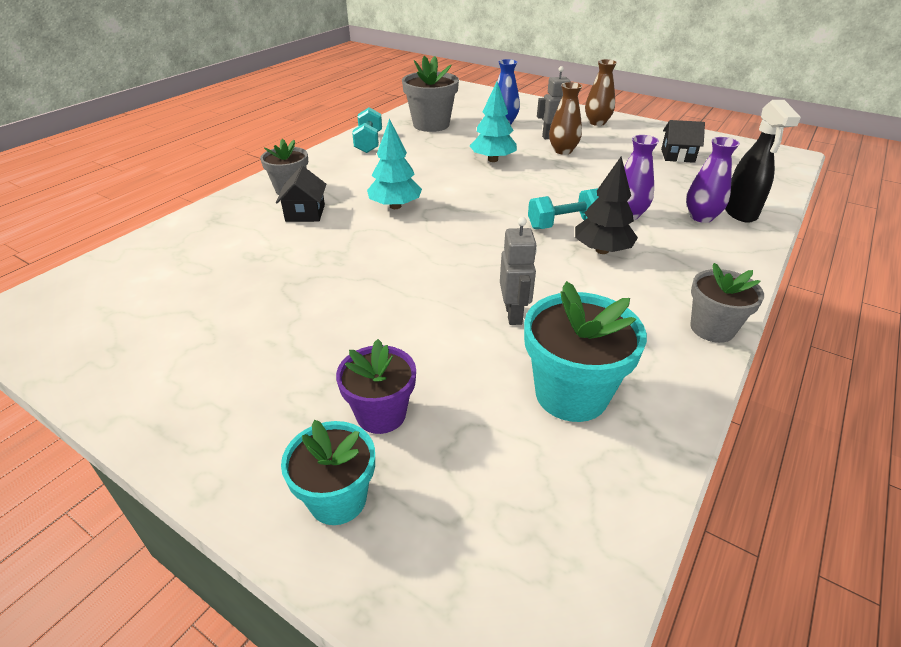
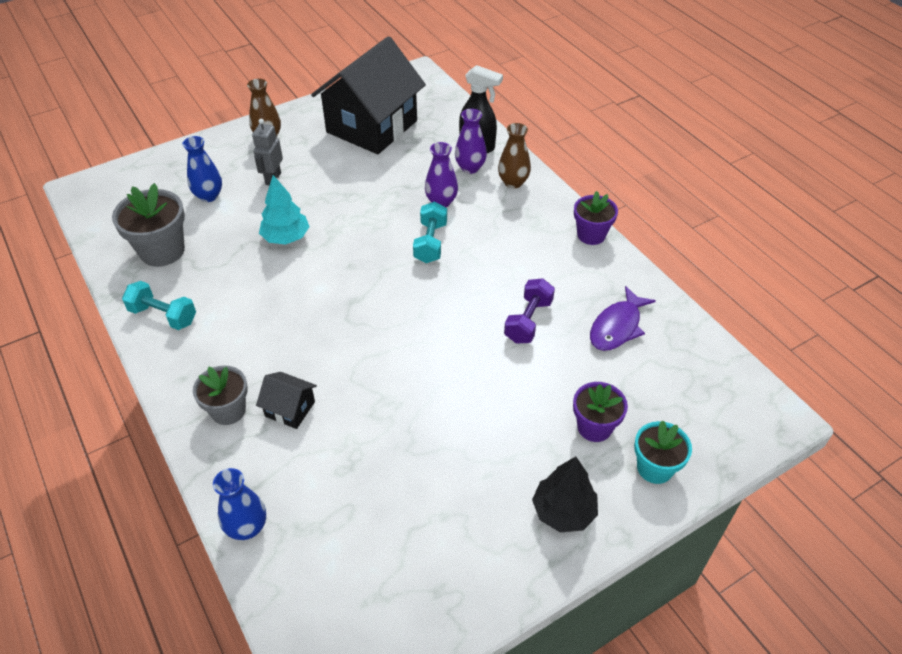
camera: 65 degrees left, 10 degrees up
turquoise tree [367,119,422,209] -> none
grey robot [500,217,537,325] -> purple dumbbell [504,278,555,344]
turquoise flower pot [524,281,647,422] -> purple fish [590,286,656,351]
brown vase [549,82,582,155] -> brown vase moved to [498,123,531,189]
black tree [575,157,638,254] -> black tree moved to [532,456,598,532]
black house [661,120,705,163] -> black house [311,36,426,154], size x2.46
grey flower pot [690,263,764,343] -> purple flower pot [574,191,618,245]
none -> blue vase [213,468,266,540]

